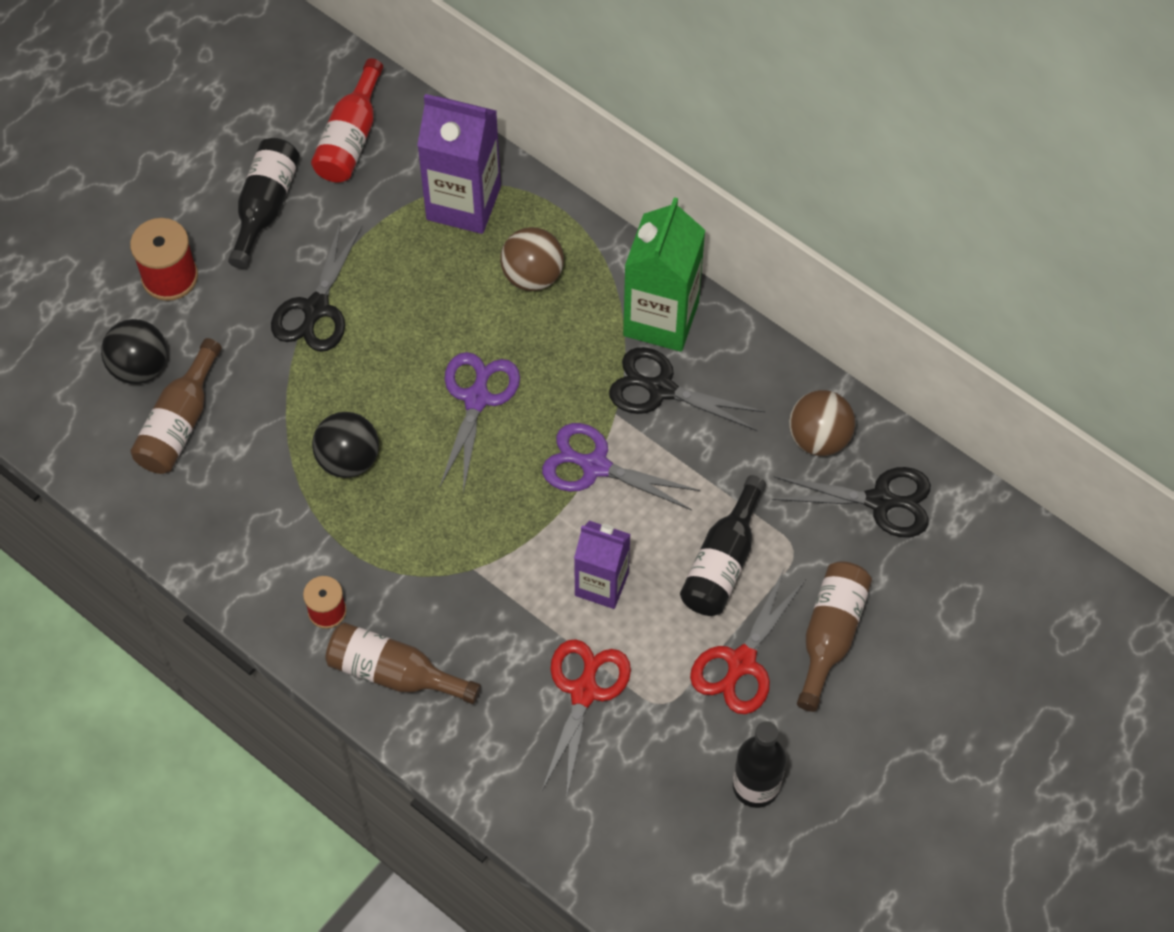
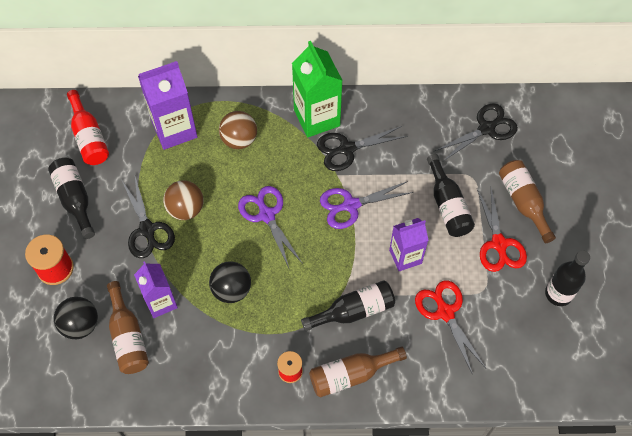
camera: 40 degrees left, 0 degrees up
brown ball [789,390,855,456] -> brown ball moved to [163,181,204,220]
none -> purple carton [134,261,178,318]
none -> black bottle [301,280,395,331]

